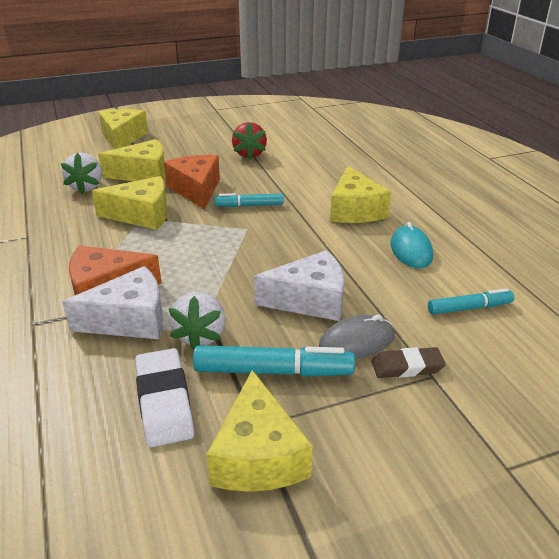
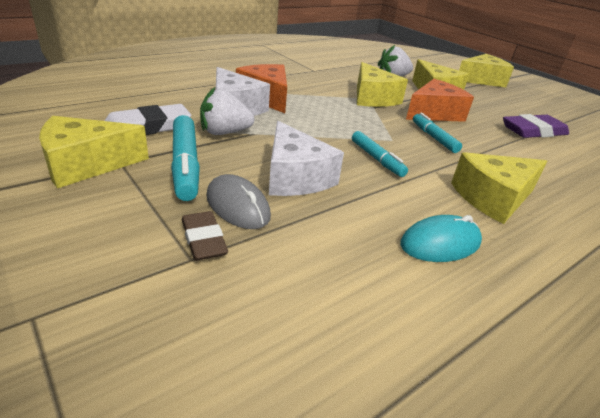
camera: 70 degrees right, 0 degrees up
red strawberry [232,122,267,160] -> purple eraser [503,114,569,138]
turquoise marker [428,288,514,314] -> turquoise marker moved to [352,131,408,177]

